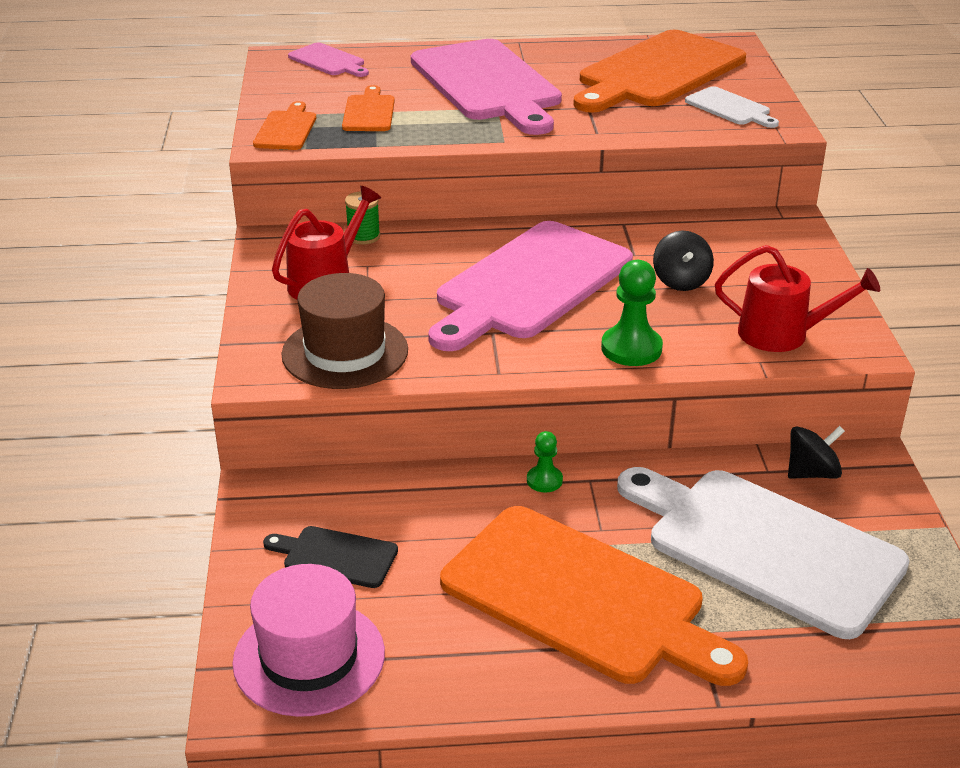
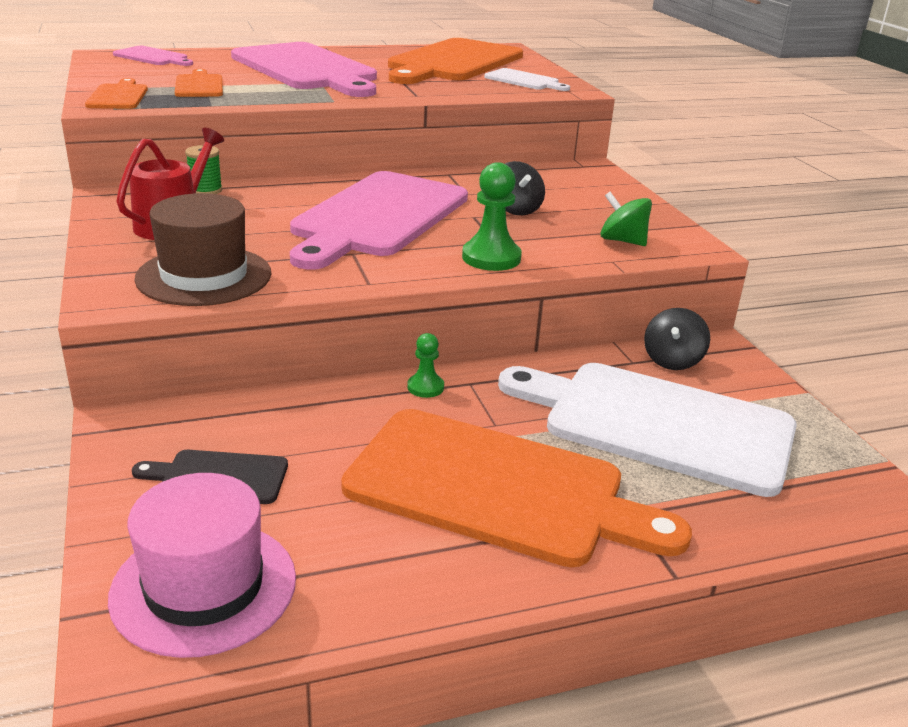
camera: 15 degrees left, 5 degrees down
red watering can [715,245,880,352] -> green spinning top [600,192,652,246]
black spinning top [788,426,845,479] -> black spinning top turned 150 degrees clockwise [644,308,710,370]

